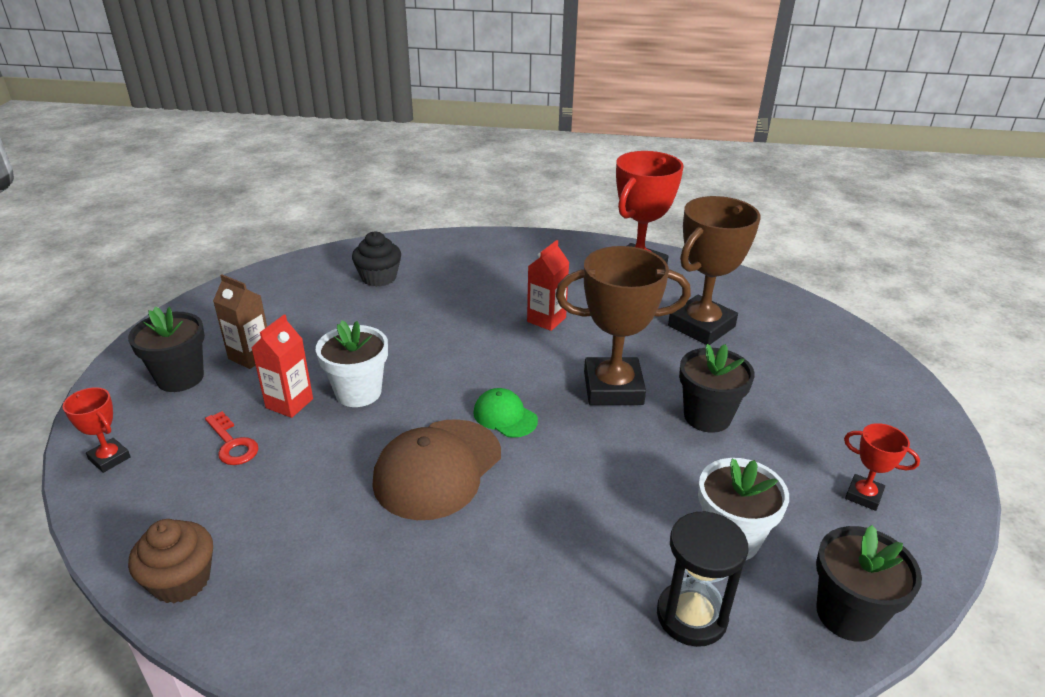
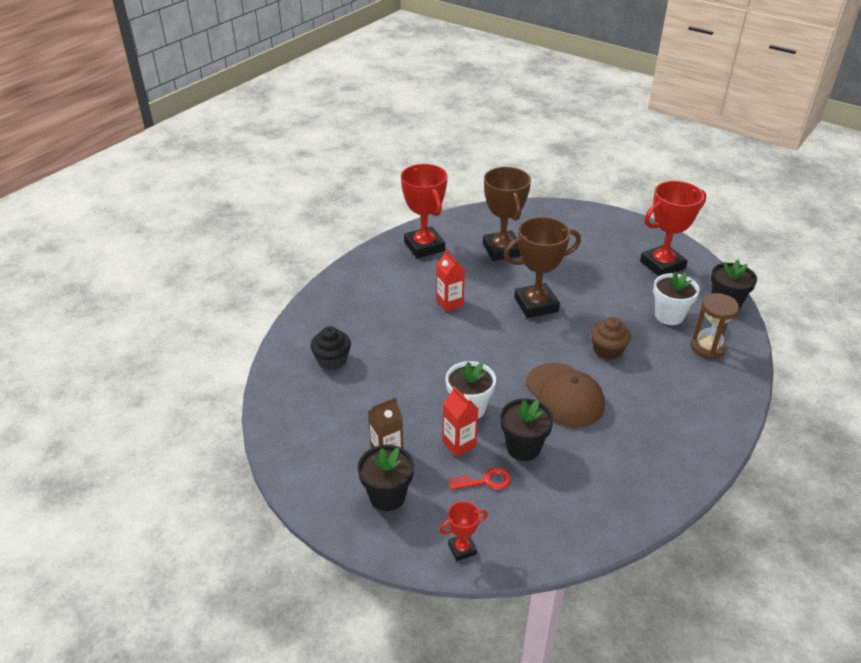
camera: 60 degrees left, 5 degrees up
brown cupcake [128,519,213,604] -> brown cupcake moved to [591,317,631,360]
green cap [473,388,538,438] -> none
brown trophy [556,246,691,405] -> brown trophy turned 45 degrees clockwise [503,217,581,318]
black hourglass [657,511,749,647] -> brown hourglass [690,293,740,359]
black flower pot [679,344,755,433] -> black flower pot moved to [500,398,554,461]
red trophy [844,423,920,511] -> red trophy [640,181,706,276], size x2.11

